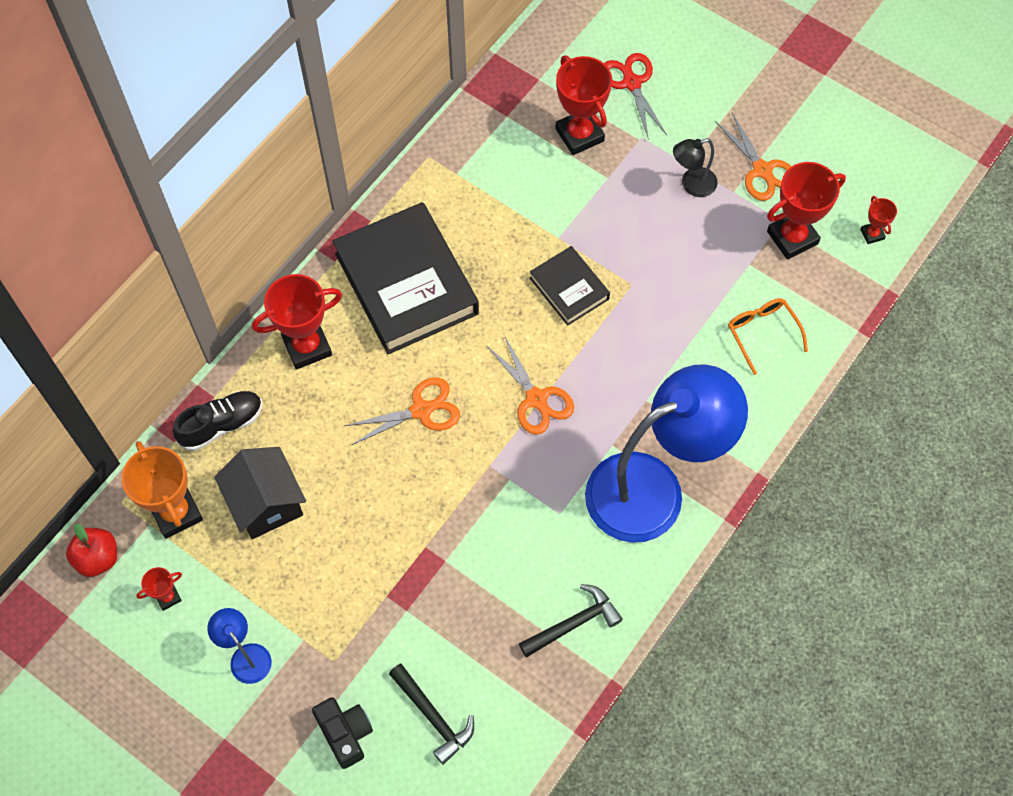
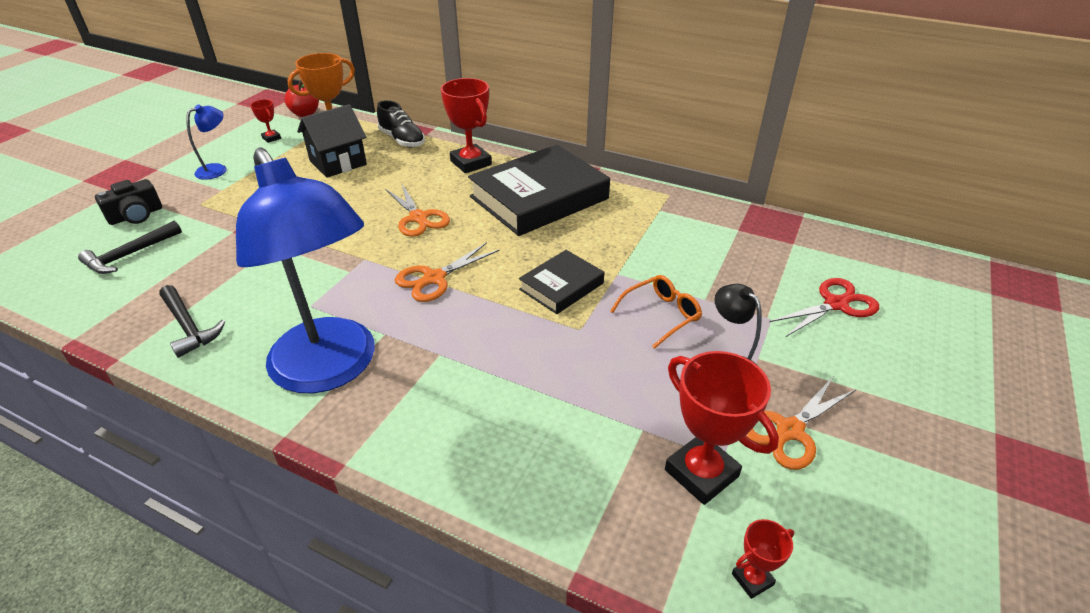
camera: 80 degrees right, 25 degrees down
red trophy [555,55,612,155] -> none
orange glasses [728,298,808,375] -> orange glasses moved to [610,275,702,349]

